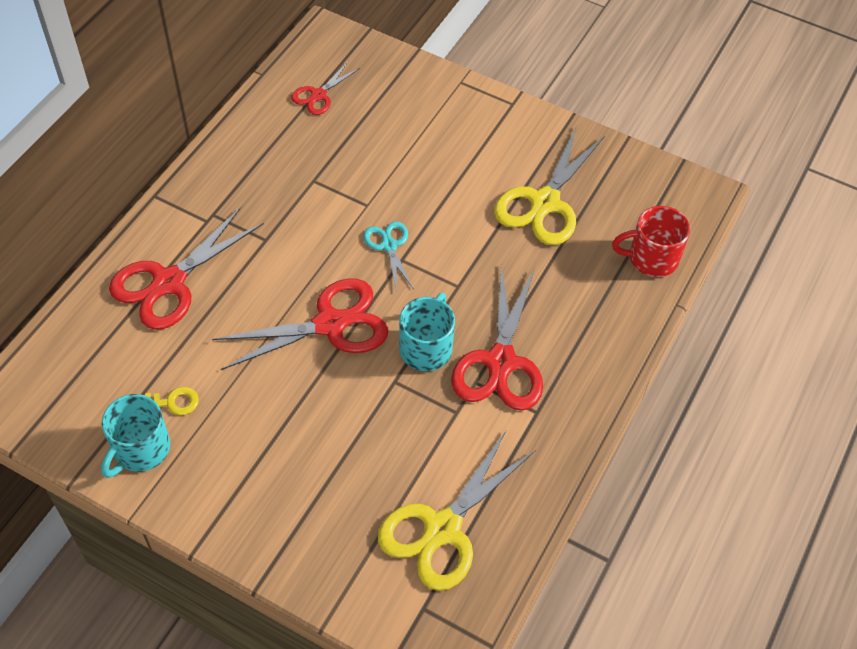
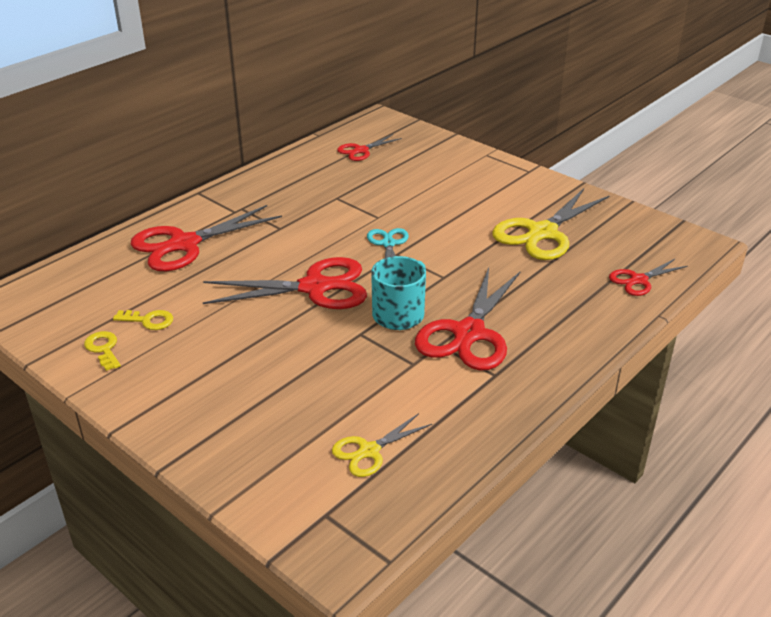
camera: 15 degrees right, 20 degrees down
turquoise mug [101,394,170,478] -> yellow key [84,331,121,371]
yellow scissors [378,431,536,591] -> yellow scissors [332,413,432,477], size x0.53
red mug [612,206,690,277] -> red scissors [609,259,688,296]

